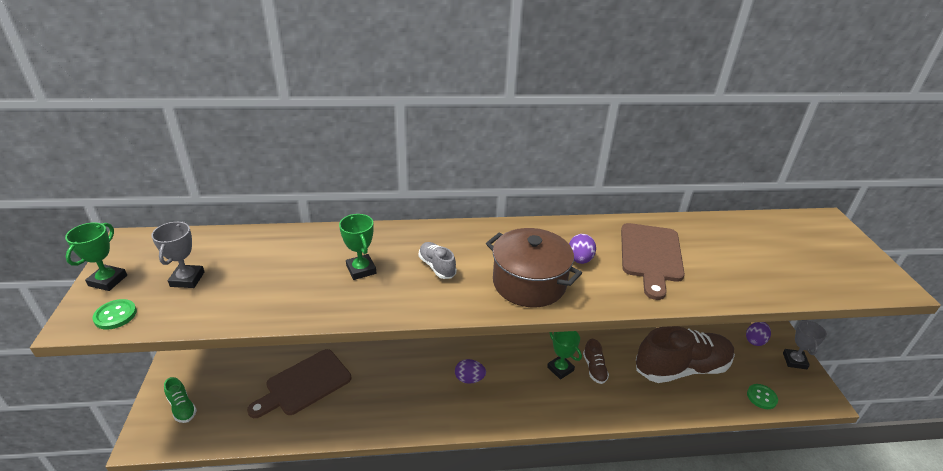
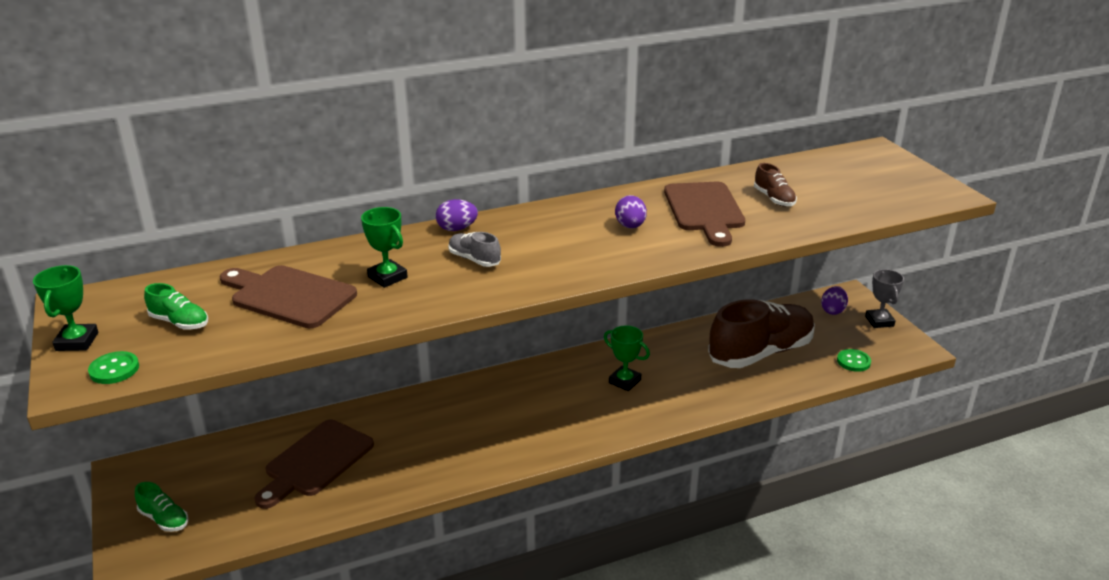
camera: 15 degrees left, 5 degrees down
grey trophy [151,221,205,288] -> green shoe [144,283,208,330]
purple egg [455,359,486,384] -> purple egg moved to [436,199,478,231]
brown pot [486,228,582,307] -> none
brown shoe [583,339,609,384] -> brown shoe moved to [754,163,797,207]
none -> brown cutting board [220,265,357,328]

